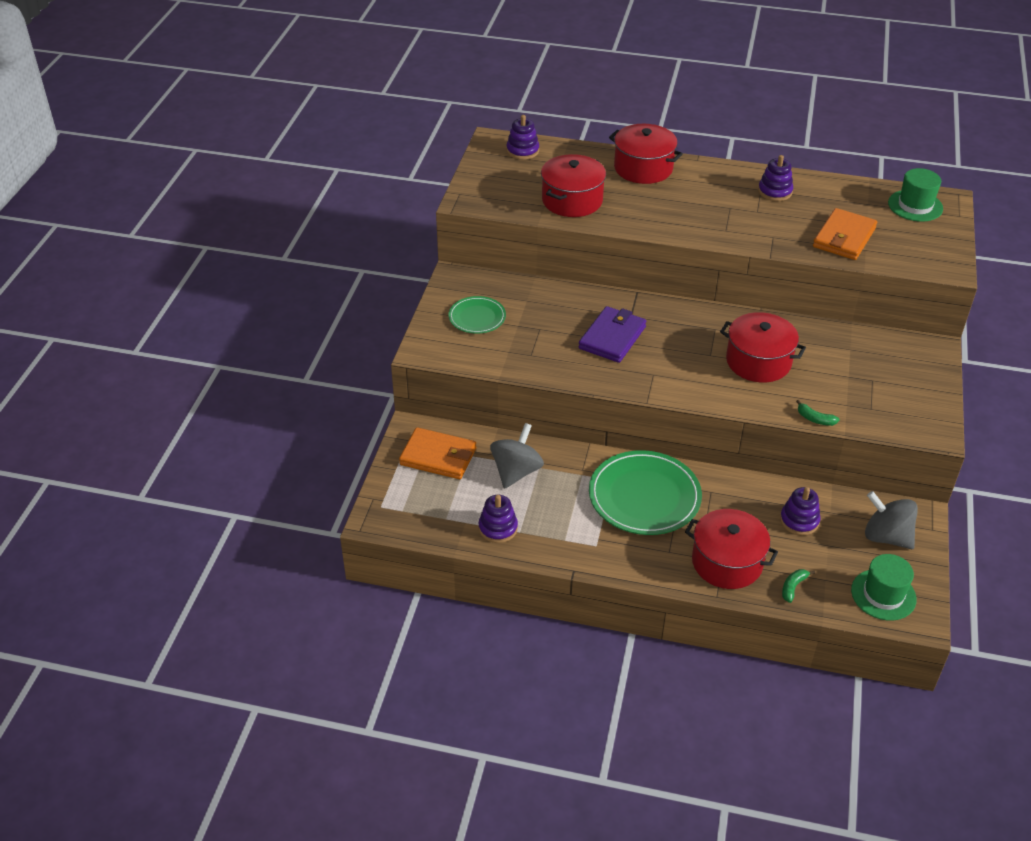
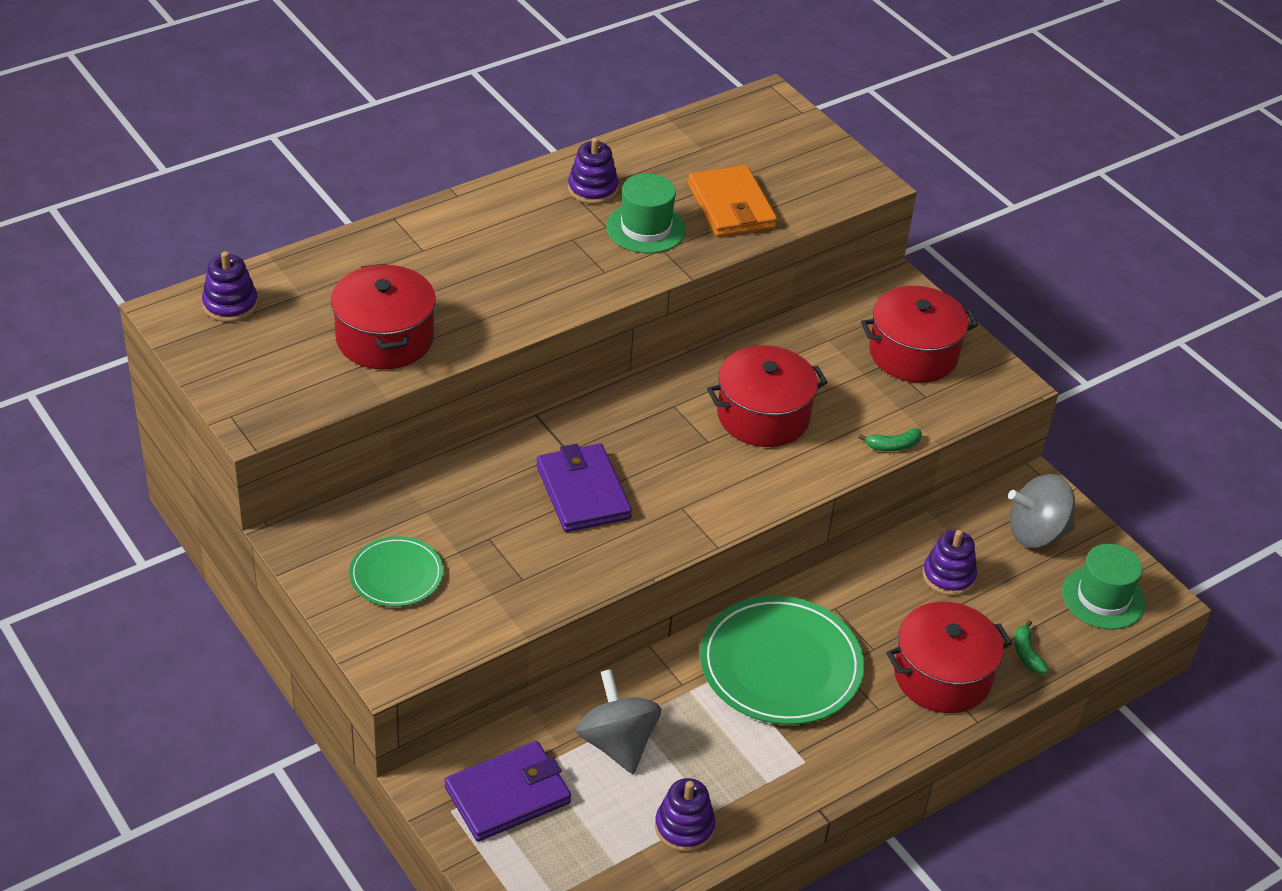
camera: 50 degrees left, 0 degrees up
orange wallet [399,427,476,479] -> purple wallet [445,741,571,841]
red pot [609,124,683,184] -> red pot moved to [861,286,978,383]
green hat [888,168,943,222] -> green hat moved to [606,174,686,253]

